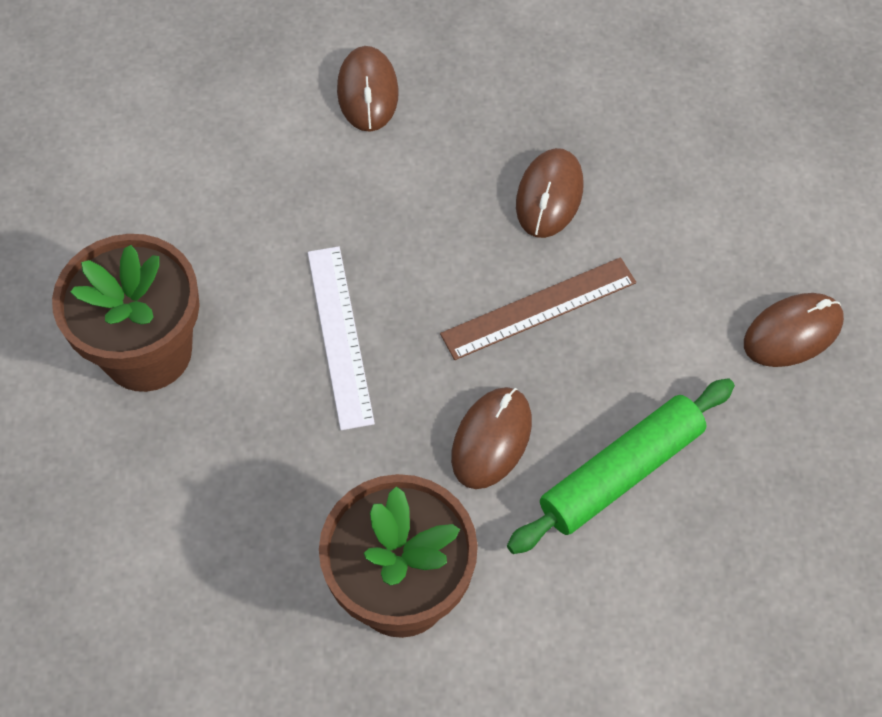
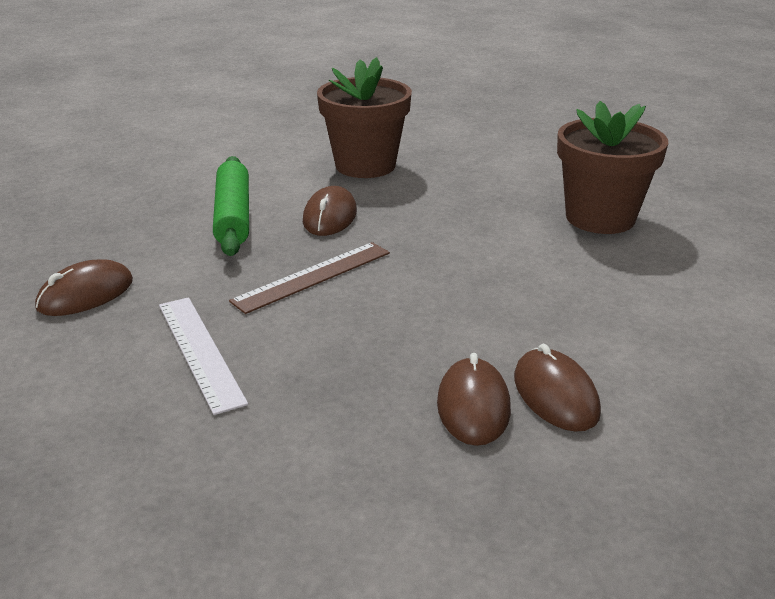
camera: 165 degrees right, 30 degrees down
white ruler [308,246,375,430] -> white ruler moved to [159,297,248,415]
green rolling pin [507,378,735,554] -> green rolling pin turned 45 degrees counterclockwise [213,156,249,256]
brown mouse [516,148,583,238] -> brown mouse moved to [437,353,511,446]

